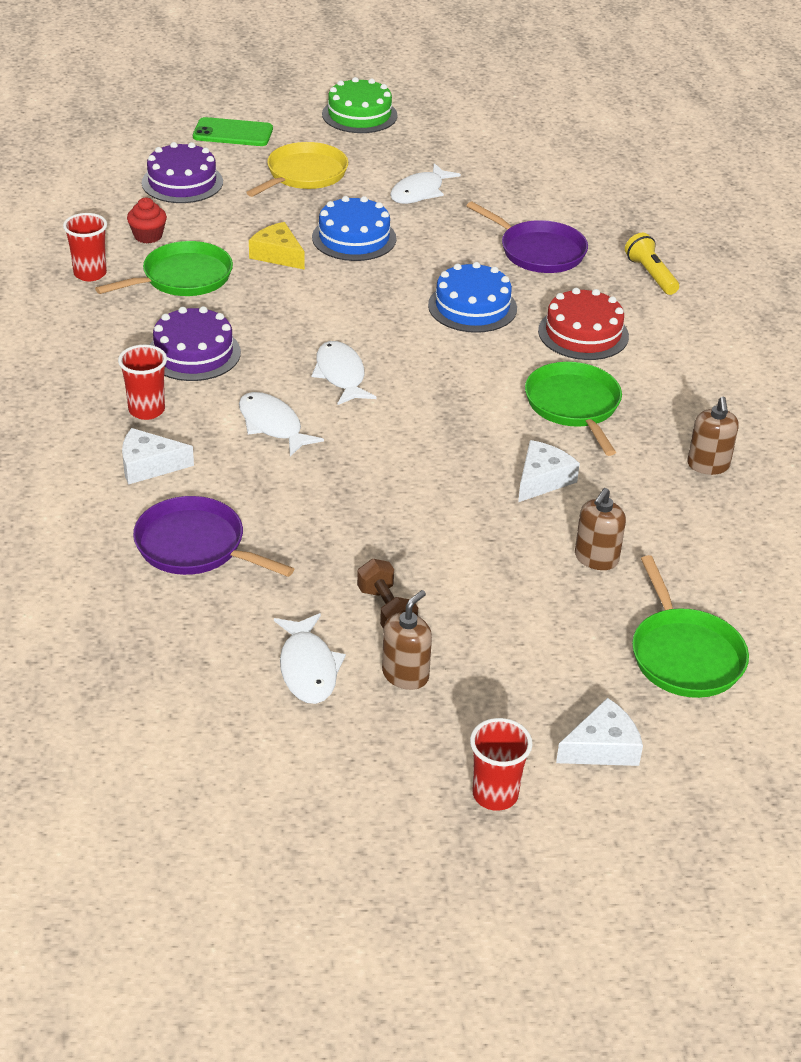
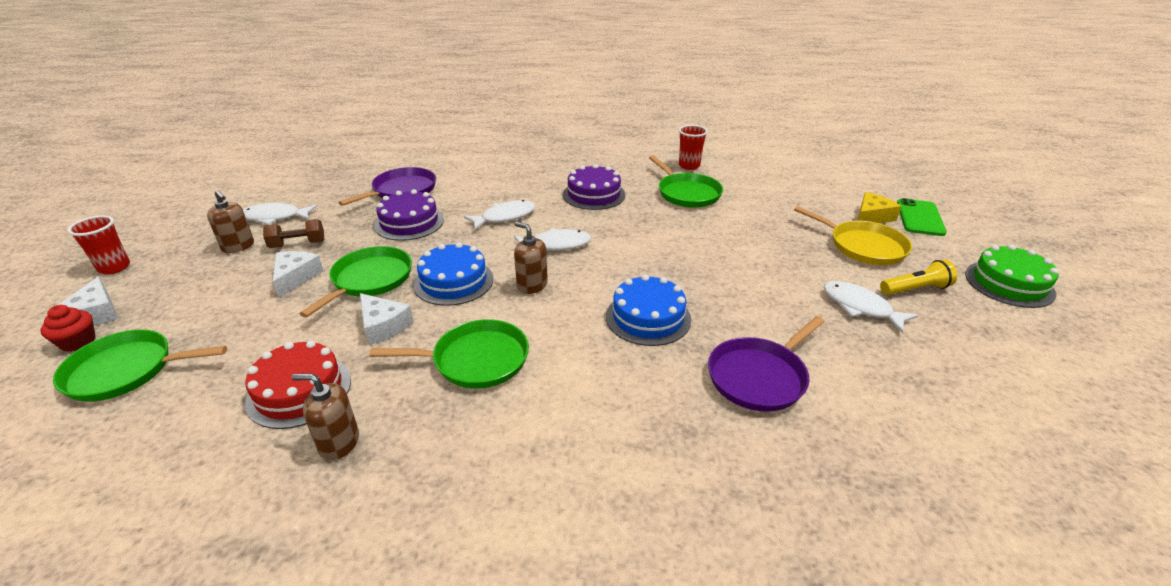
camera: 100 degrees right, 5 degrees down
red cup [118,345,167,420] -> none
white cheese [122,428,194,485] -> white cheese moved to [272,251,324,298]
red cupcake [127,198,167,243] -> red cupcake moved to [41,305,96,352]
purple cake [142,142,223,203] -> purple cake moved to [374,189,444,241]
yellow cheese [249,222,305,270] -> yellow cheese moved to [857,192,902,223]
blue cake [312,196,397,261] -> blue cake moved to [413,242,493,306]
red cake [538,288,629,360] -> red cake moved to [245,340,351,429]
brown soap dispenser [575,488,626,570] -> brown soap dispenser moved to [514,222,548,294]
yellow flashlight [625,233,679,295] -> yellow flashlight moved to [880,260,957,295]
none -> green pan [300,246,412,318]

